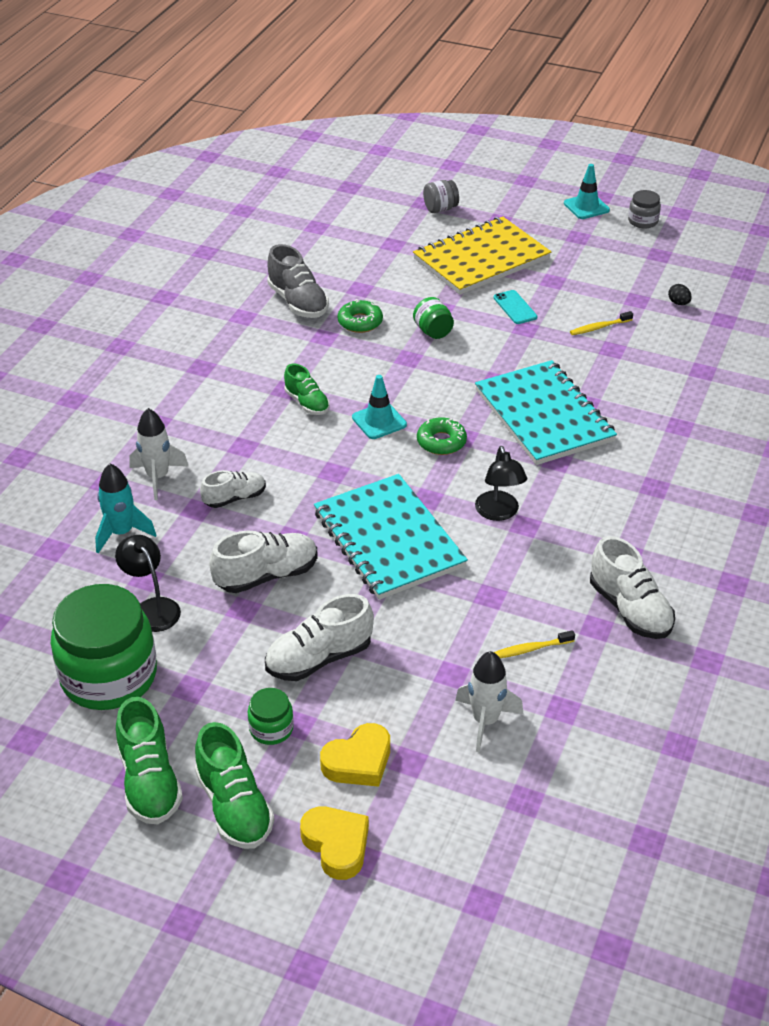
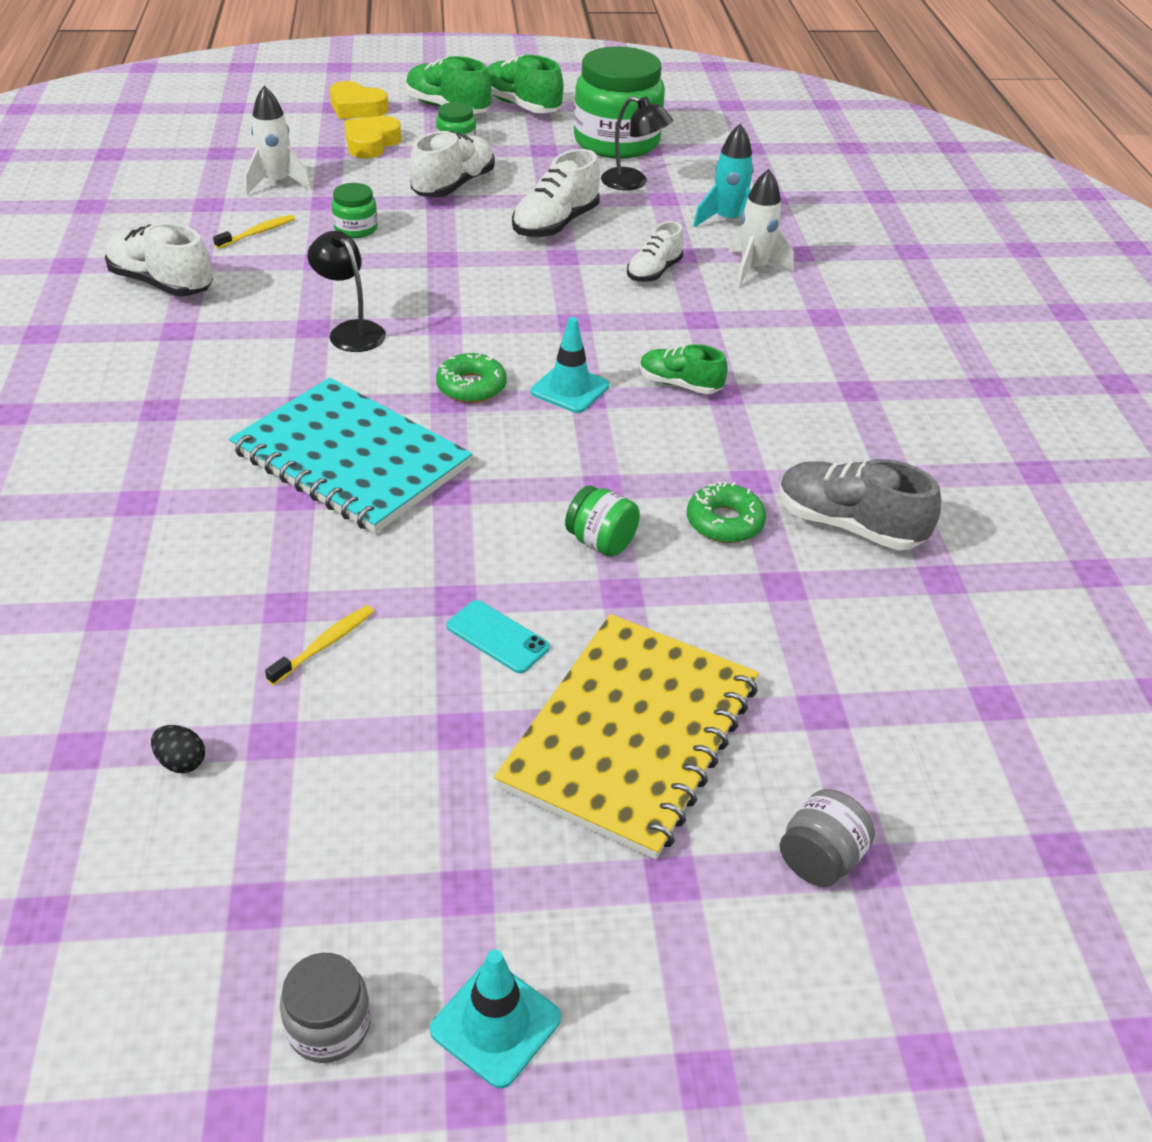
camera: 150 degrees right, 0 degrees up
turquoise notebook [314,474,468,600] -> none
none -> green jar [331,183,378,238]

